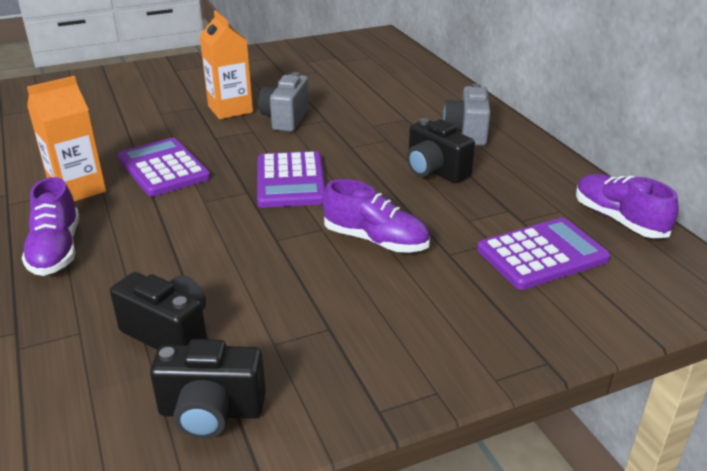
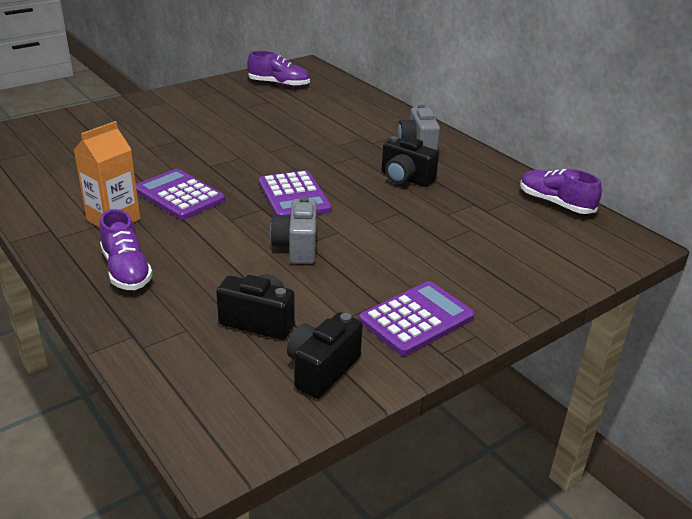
camera: 15 degrees left, 0 degrees up
black camera [150,339,266,439] -> black camera turned 135 degrees clockwise [287,312,363,399]
orange carton [200,10,253,119] -> none
grey camera [258,72,309,132] -> grey camera moved to [270,196,317,264]
purple shoe [323,179,430,253] -> purple shoe moved to [247,51,310,87]
purple calculator [477,218,610,290] -> purple calculator moved to [359,281,475,356]

